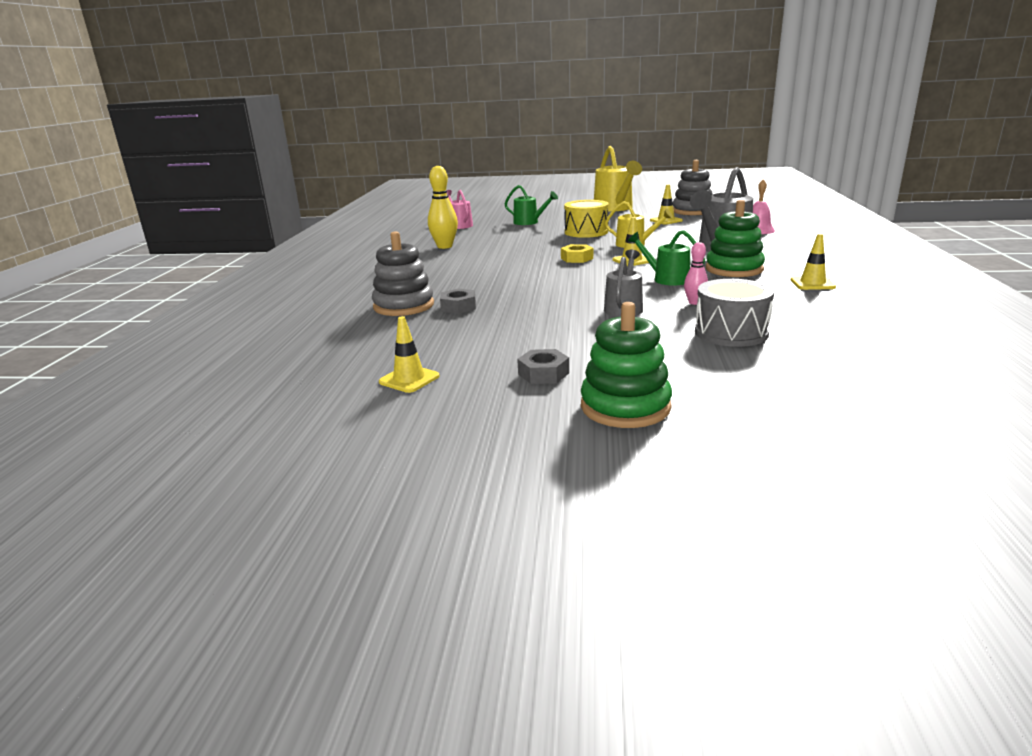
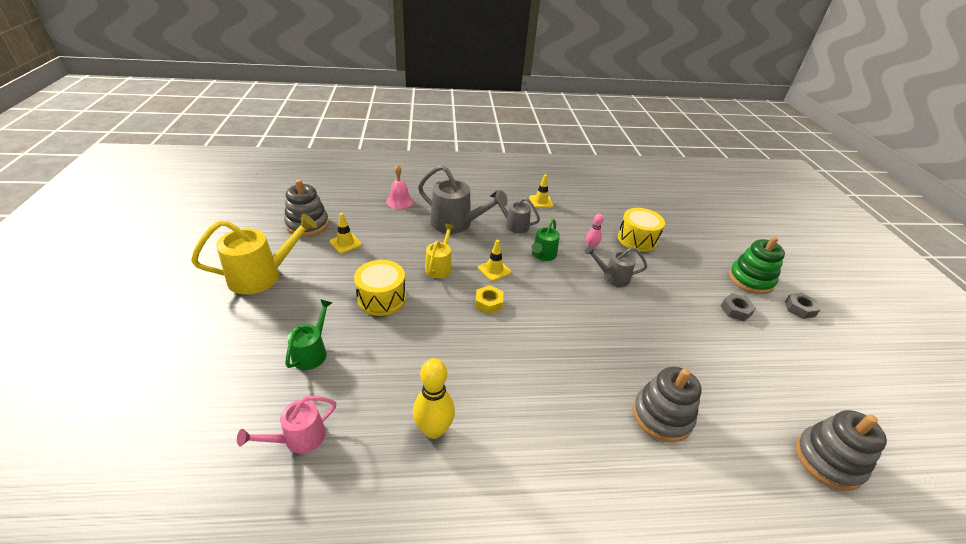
camera: 105 degrees left, 15 degrees up
yellow traffic cone [379,316,439,393] -> none
grey nut [440,288,476,314] -> grey nut moved to [785,292,820,319]
grey drum [695,279,774,347] -> yellow drum [618,208,665,252]
green stacking toy [706,200,765,277] -> grey watering can [490,191,540,233]
none -> grey stacking toy [795,410,887,491]

